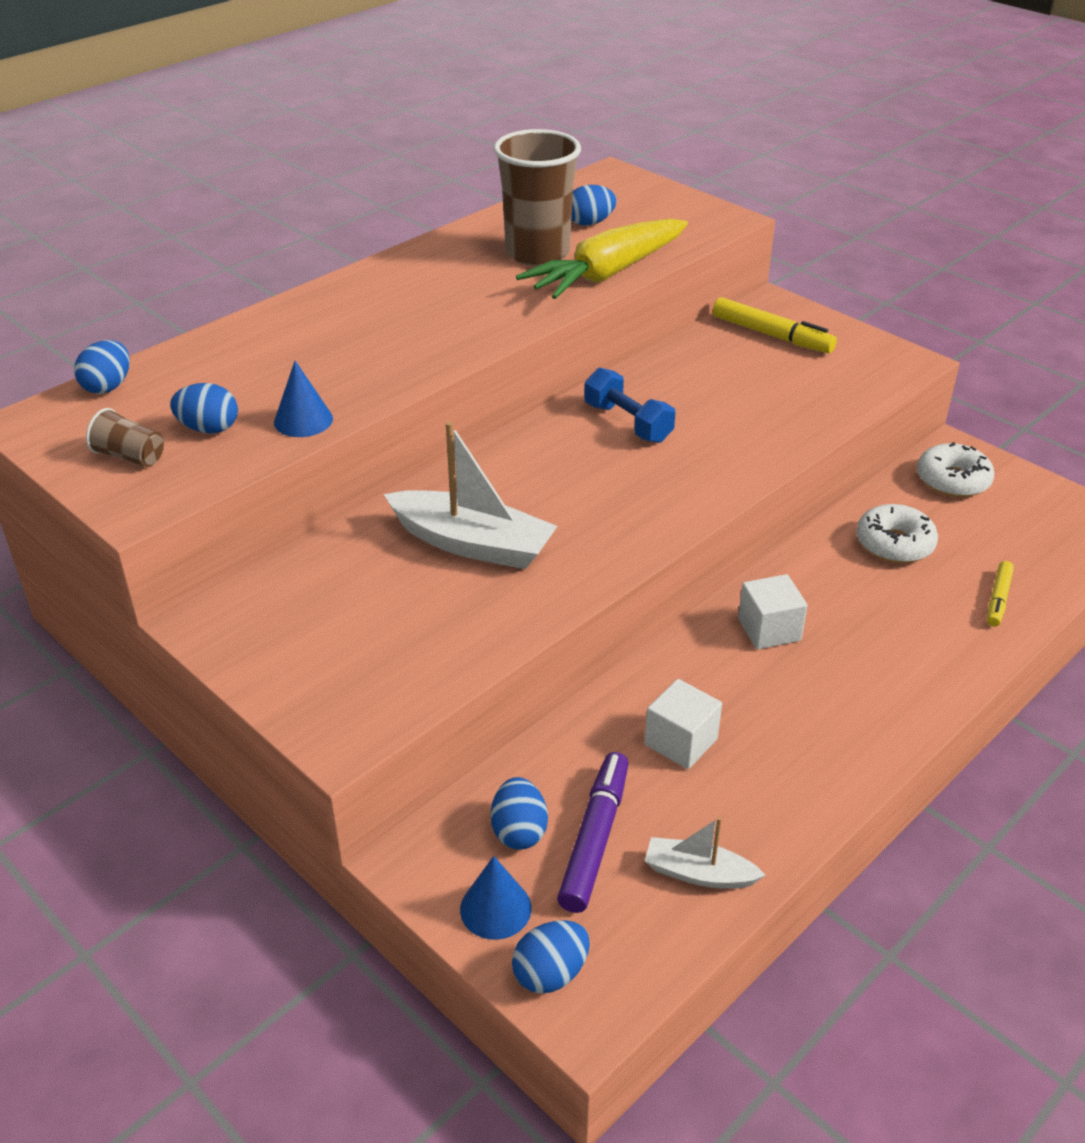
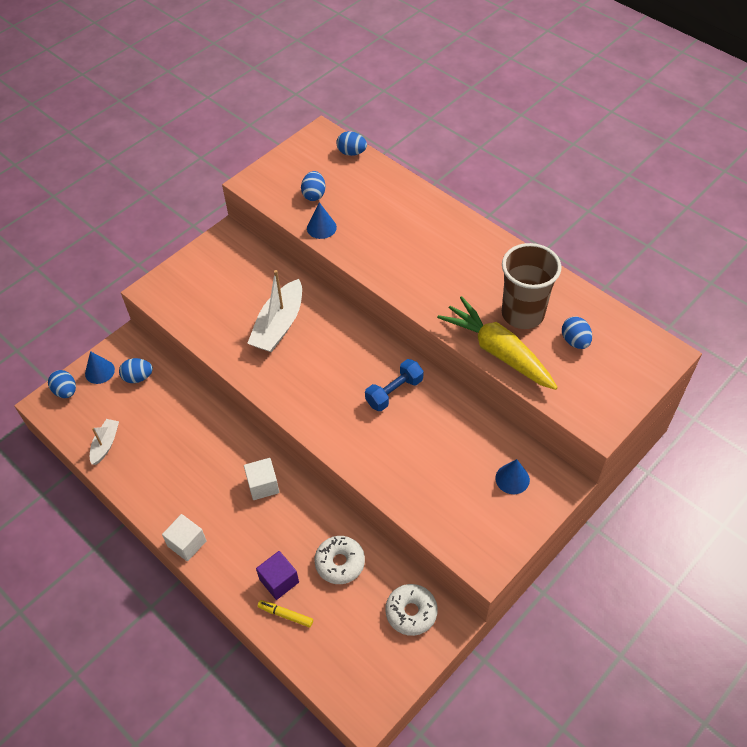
camera: 90 degrees right, 15 degrees up
brown cup [86,408,164,467] -> none
purple marker [557,752,628,913] -> none
white cube [645,679,722,769] -> white cube moved to [162,514,207,562]
yellow marker [713,297,837,353] -> blue cone [495,459,530,494]
none -> purple cube [256,551,299,600]

